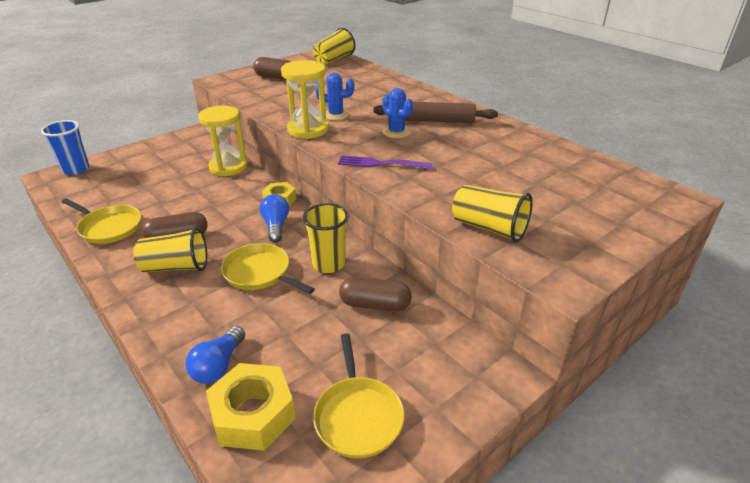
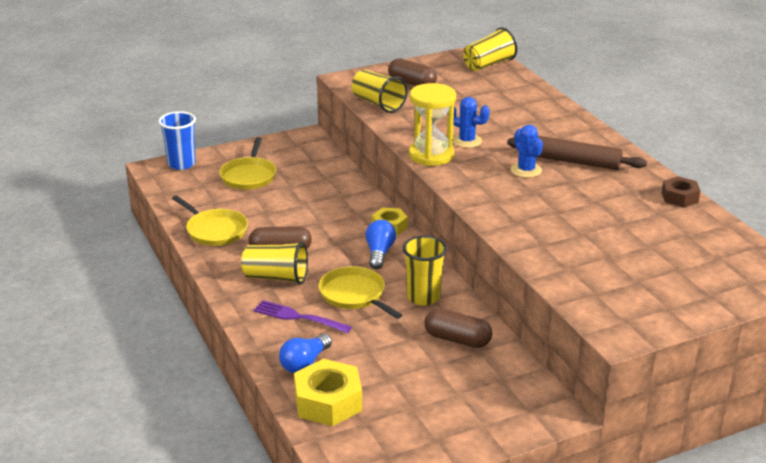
camera: 15 degrees right, 5 degrees down
yellow hourglass [198,106,248,176] -> none
yellow pan [313,334,405,458] -> yellow pan moved to [219,137,276,189]
purple fork [338,155,433,170] -> purple fork moved to [254,300,352,333]
yellow cup [452,185,533,243] -> yellow cup moved to [352,70,408,113]
none -> brown nut [662,176,700,208]

